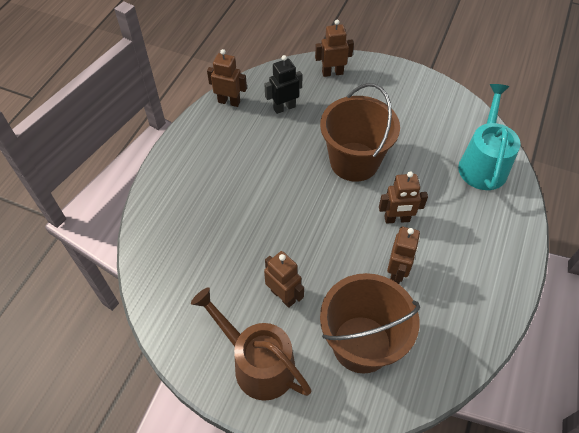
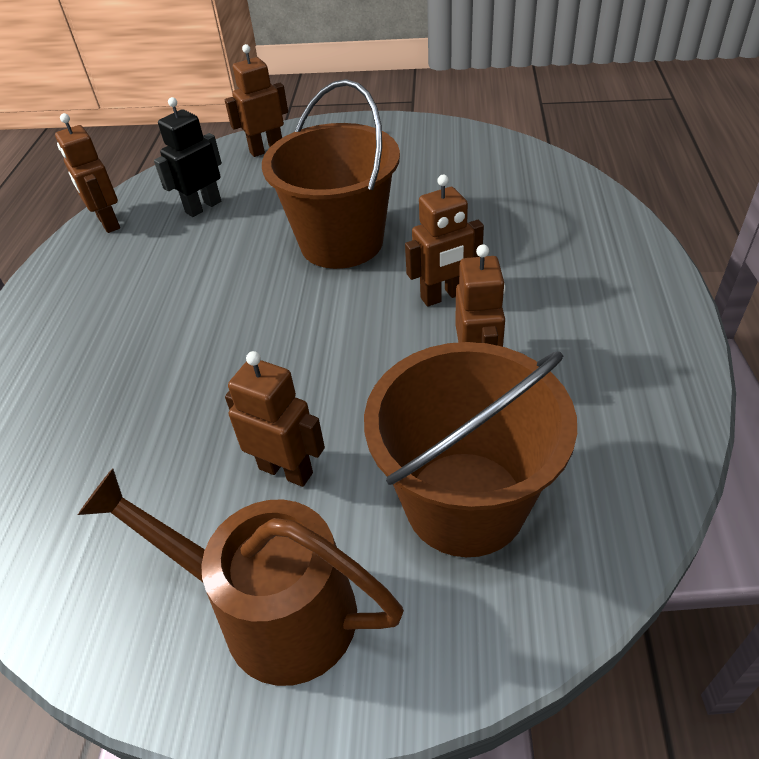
camera: 15 degrees left, 10 degrees down
brown robot [207,49,247,107] -> brown robot turned 120 degrees counterclockwise [55,113,120,233]
turquoise watering can [458,84,521,190] -> none

